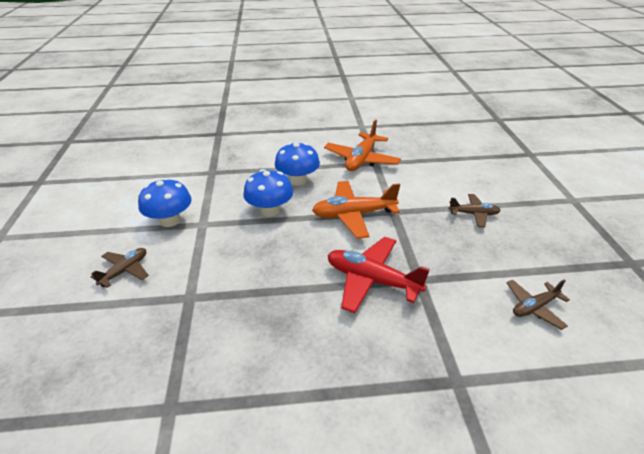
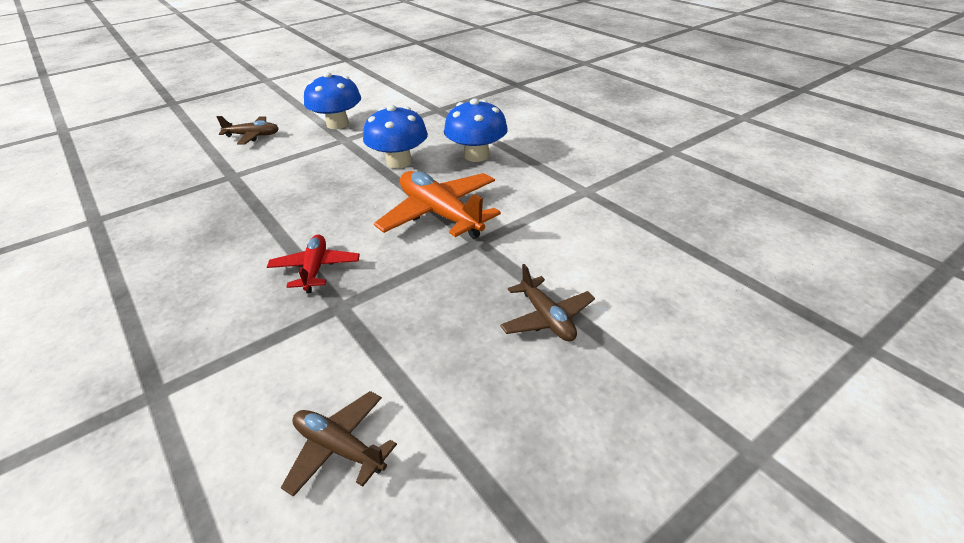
camera: 60 degrees right, 0 degrees up
orange plane [324,120,401,171] -> none
red plane [327,237,430,313] -> red plane [267,235,360,293], size x0.58

